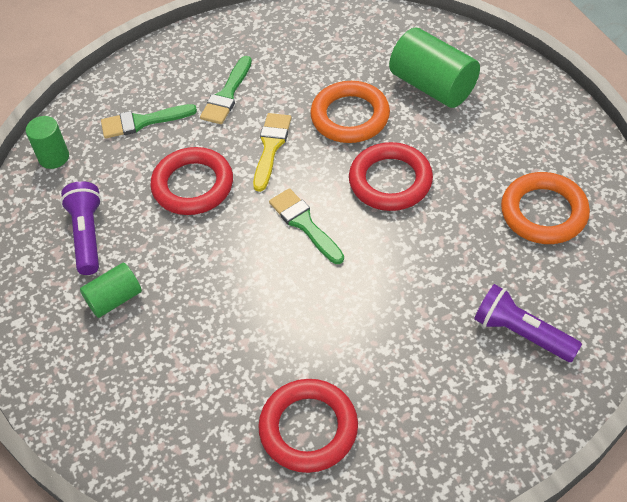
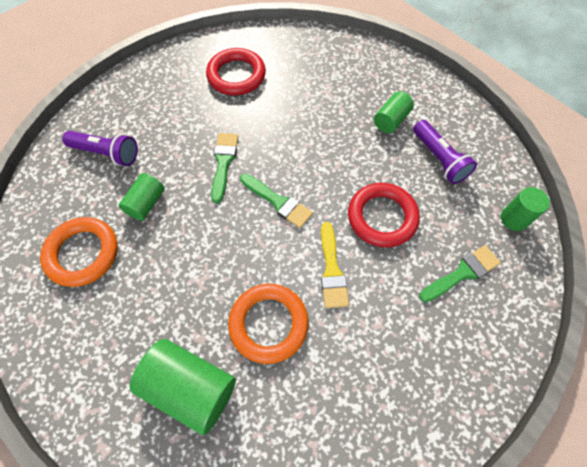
camera: 160 degrees right, 10 degrees up
green brush [200,56,252,124] -> green brush moved to [211,133,239,203]
red ring [349,142,433,211] -> none
none -> green cylinder [119,173,165,221]

